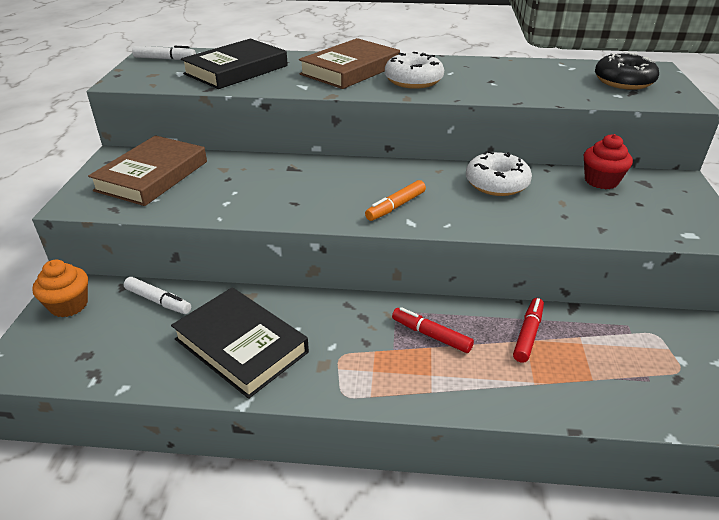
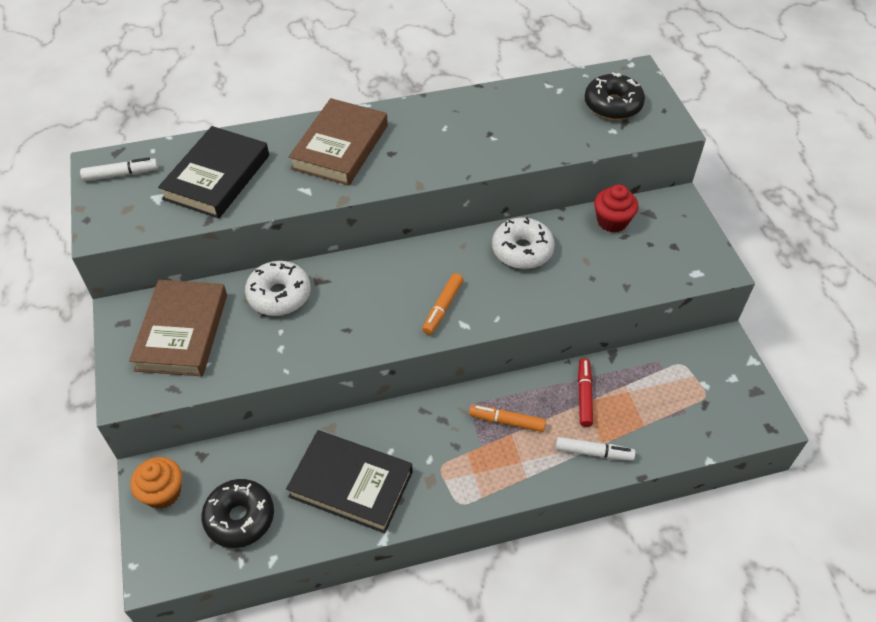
camera: 20 degrees left, 15 degrees up
white marker [124,277,191,314] -> white marker moved to [555,437,635,461]
white donut [385,52,444,89] -> white donut moved to [245,261,311,316]
red marker [392,307,474,353] -> orange marker [469,405,546,432]
none -> black donut [201,479,274,548]

